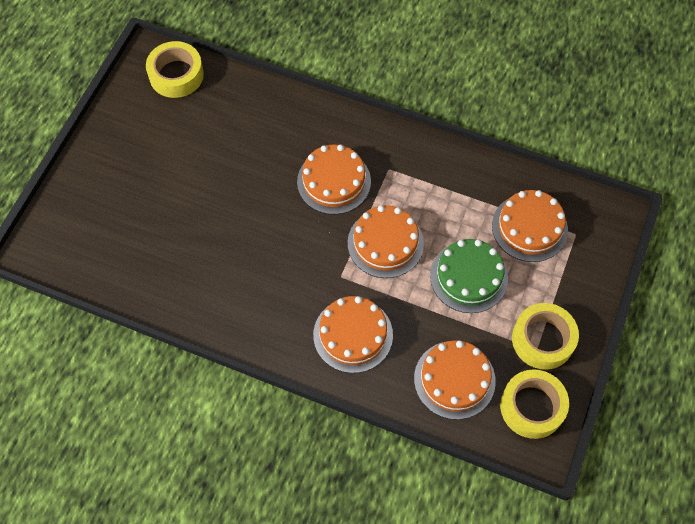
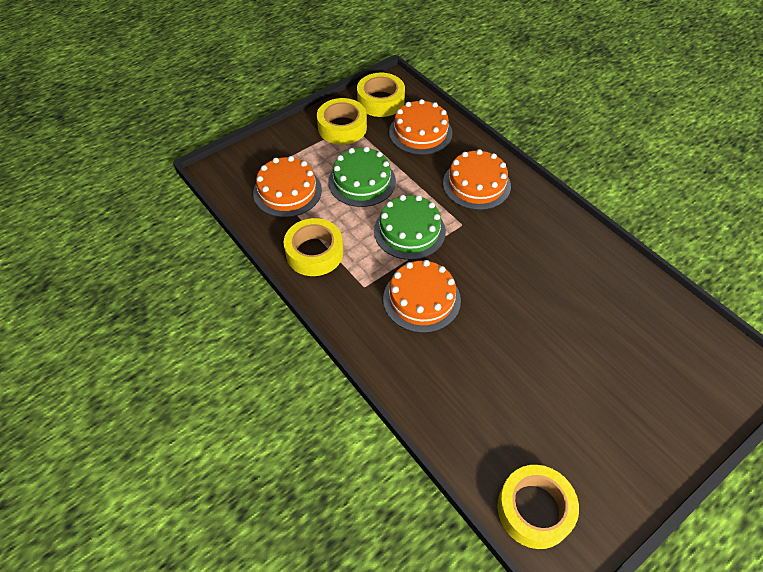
camera: 150 degrees left, 10 degrees down
orange cake [348,205,424,278] -> green cake [374,195,446,260]
none -> yellow tape [284,218,343,276]

